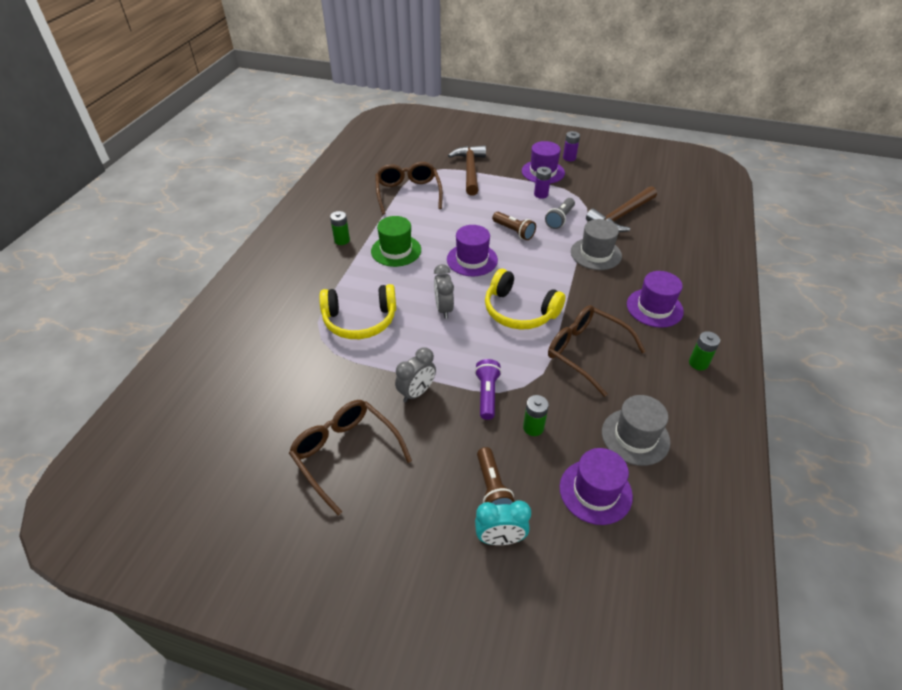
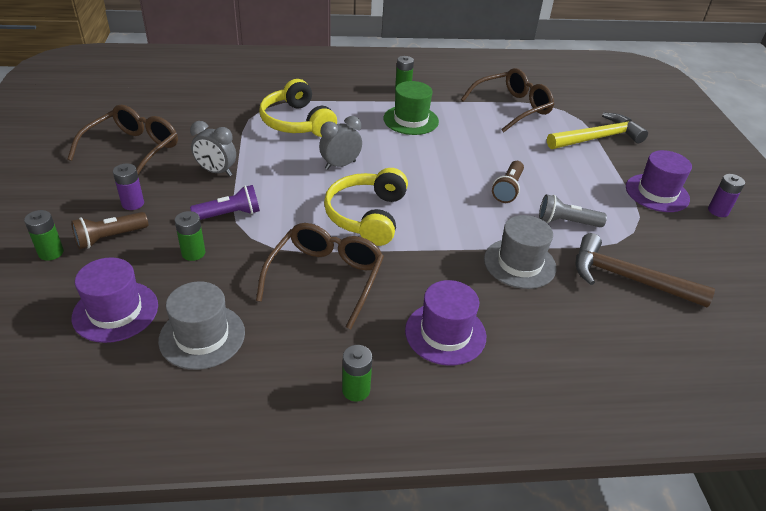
camera: 65 degrees right, 5 degrees down
purple hat [447,225,498,276] -> none
brown hammer [448,145,486,196] -> yellow hammer [547,112,648,149]
turquoise clock [475,500,531,545] -> green battery [24,210,64,261]
purple battery [534,167,552,199] -> purple battery moved to [113,163,144,210]

